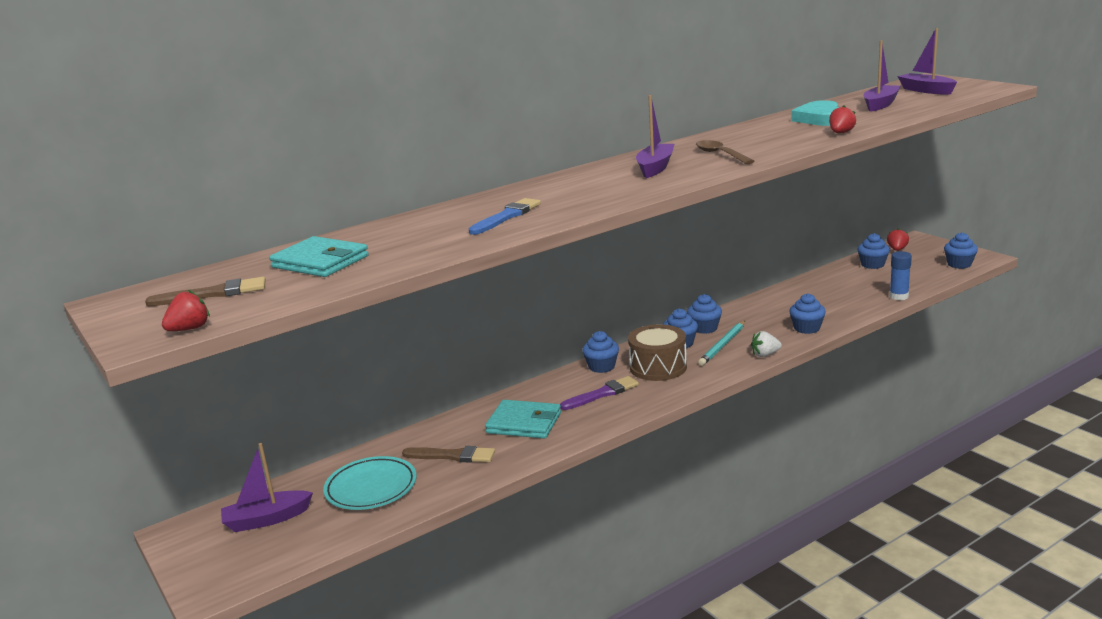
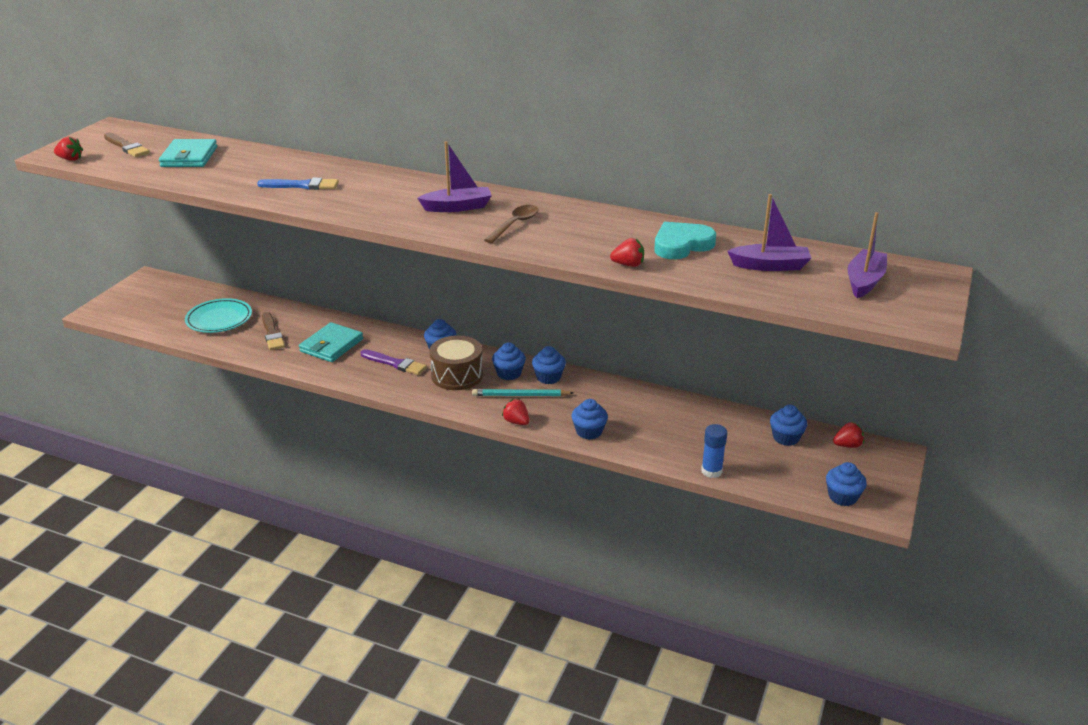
camera: 55 degrees right, 10 degrees up
purple boat [221,443,313,532] -> none
turquoise wallet [485,400,561,439] -> turquoise wallet turned 45 degrees clockwise [299,322,363,362]
white strawberry [751,331,782,357] -> red strawberry [502,399,529,425]

